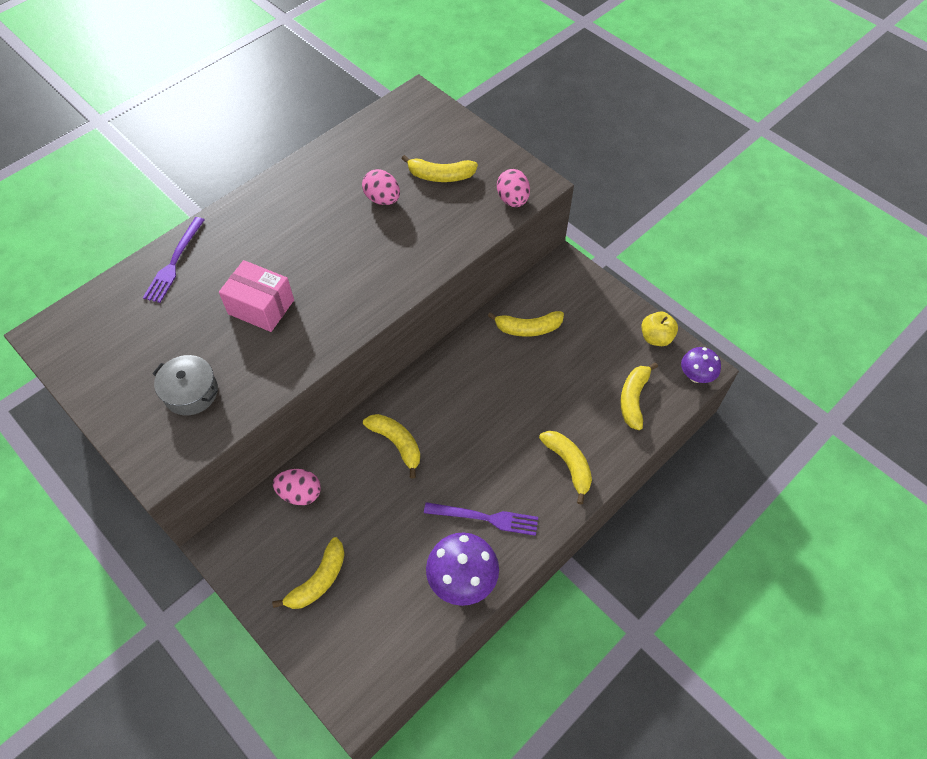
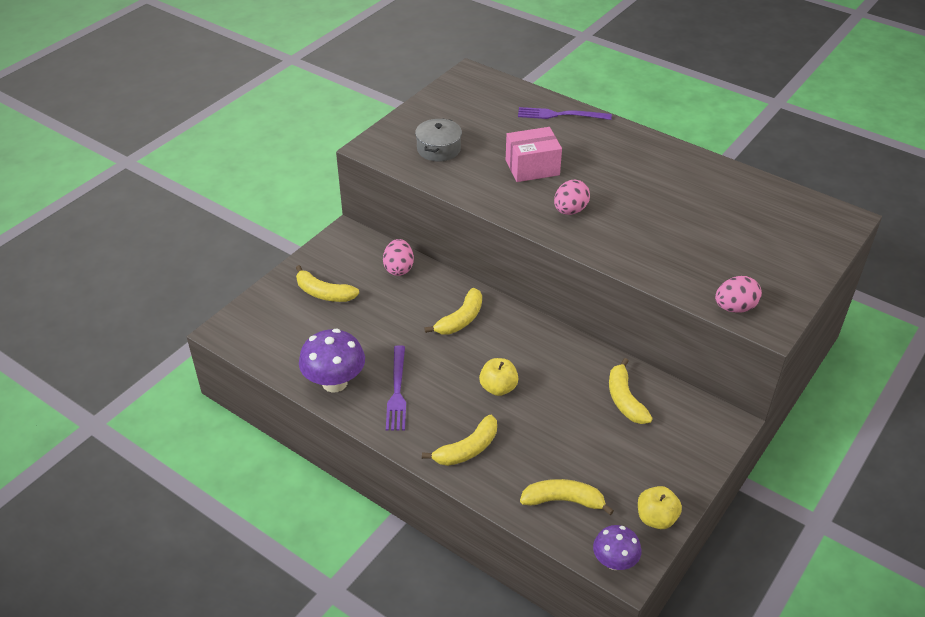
camera: 80 degrees right, 15 degrees down
pink box [219,260,294,332] -> pink box turned 60 degrees clockwise [506,127,562,182]
pink egg [362,169,400,205] -> pink egg moved to [554,180,590,215]
yellow banana [401,155,478,182] -> none
none -> yellow apple [479,358,519,396]

